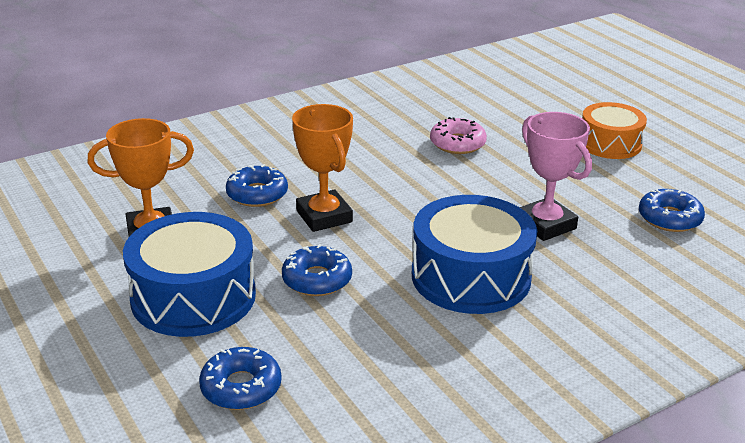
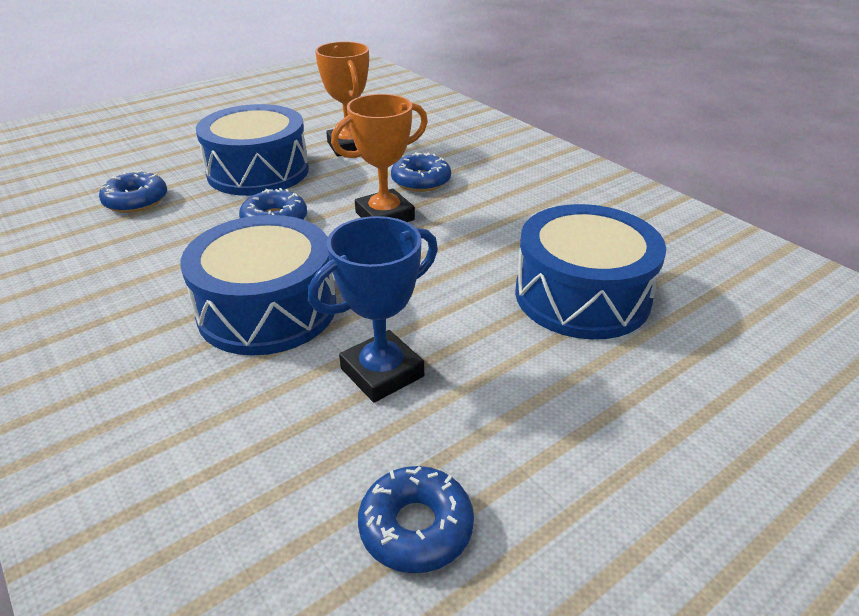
camera: 85 degrees right, 5 degrees up
pink donut [430,117,487,154] -> blue drum [515,204,666,340]
pink trophy [520,112,592,241] -> blue trophy [308,216,438,403]
orange drum [582,102,647,159] -> none

